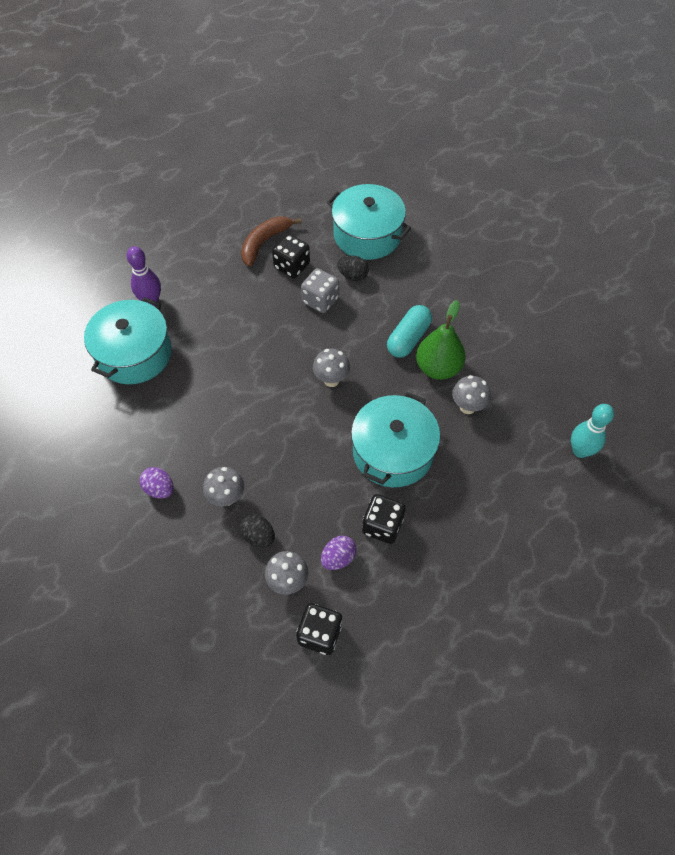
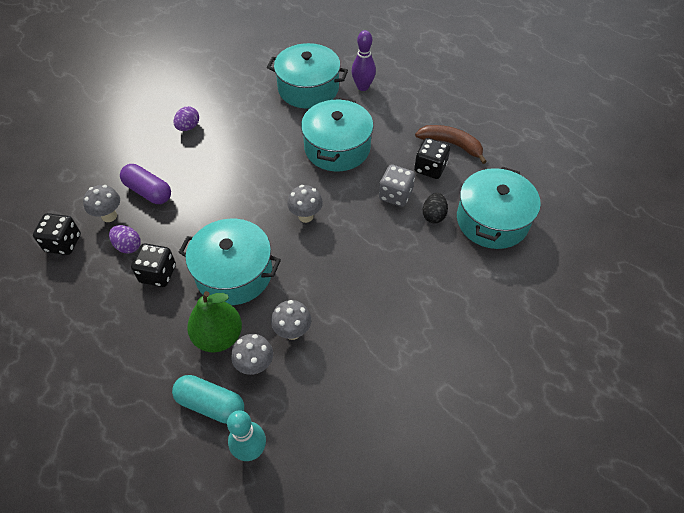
camera: 80 degrees right, 5 degrees down
grey mushroom [203,467,244,506] -> grey mushroom moved to [231,334,273,375]
black egg [240,514,275,548] -> purple capsule [120,164,171,204]
turquoise capsule [387,305,432,358] -> turquoise capsule moved to [172,375,244,424]
green pear [416,300,466,380] -> green pear moved to [187,291,242,352]
none -> turquoise pot [301,98,374,172]

